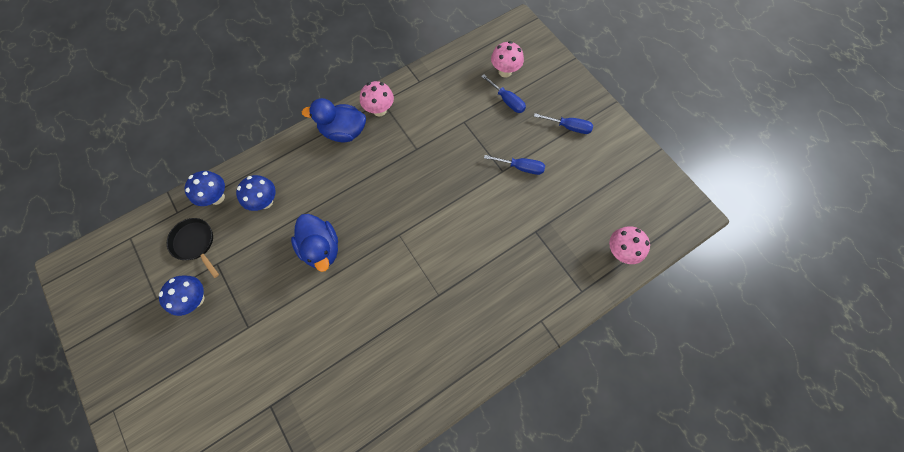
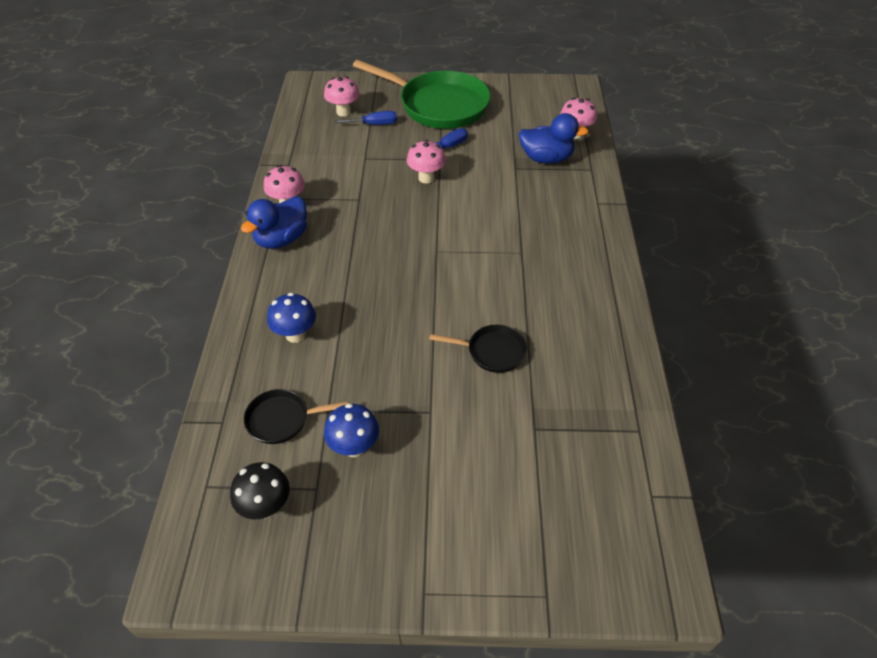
camera: 55 degrees left, 20 degrees down
blue mushroom [185,171,225,206] -> none
blue duck [291,214,338,272] -> blue duck moved to [519,113,589,164]
blue screwdriver [534,113,593,134] -> green pan [353,60,491,129]
none -> black mushroom [230,462,290,519]
none -> pink mushroom [407,140,446,184]
none -> black pan [429,325,527,373]

